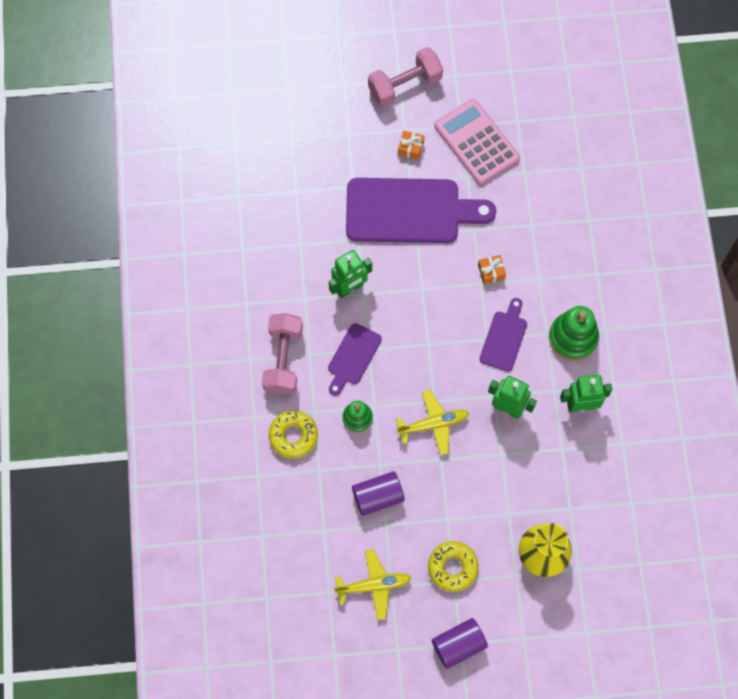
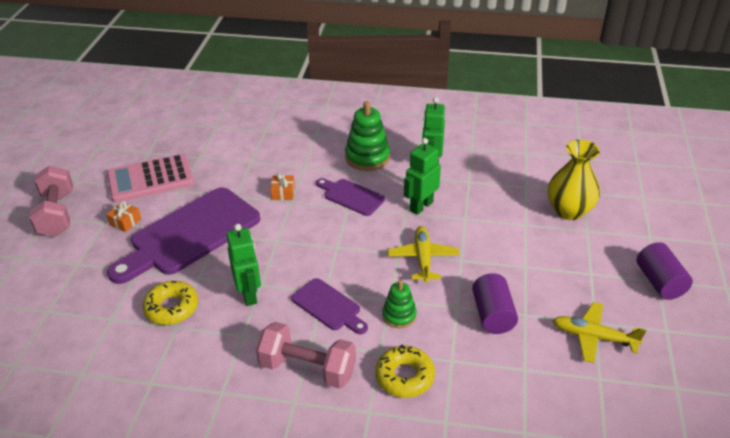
camera: 75 degrees left, 30 degrees down
yellow plane [334,549,411,620] -> yellow plane turned 75 degrees counterclockwise [552,302,646,363]
purple cutting board [346,178,496,243] -> purple cutting board turned 150 degrees counterclockwise [107,187,260,284]
yellow donut [428,541,479,592] -> yellow donut moved to [143,281,198,325]

